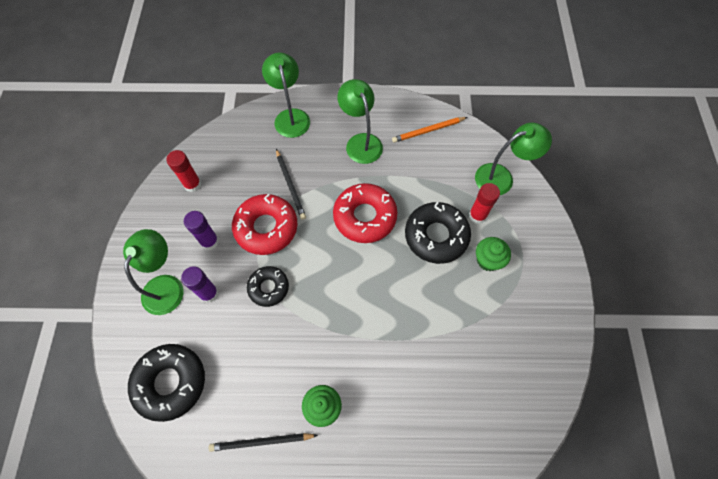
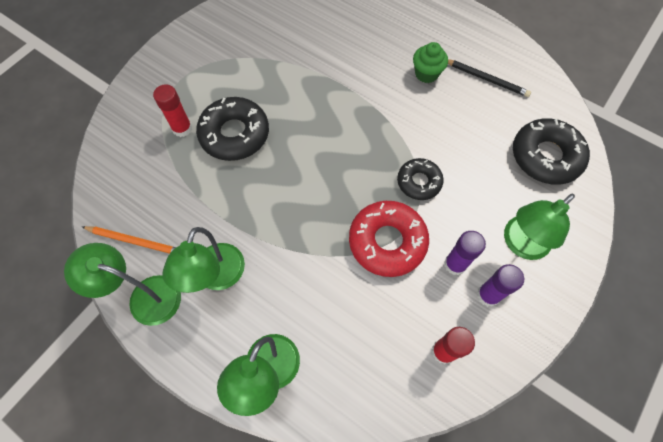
camera: 145 degrees left, 0 degrees up
purple glue stick [181,266,219,303] -> purple glue stick moved to [477,264,524,307]
black pencil [276,149,306,220] -> none
red donut [333,183,397,243] -> none
green lamp [475,123,552,195] -> green lamp moved to [64,243,181,326]
green cupcake [476,237,511,271] -> none

